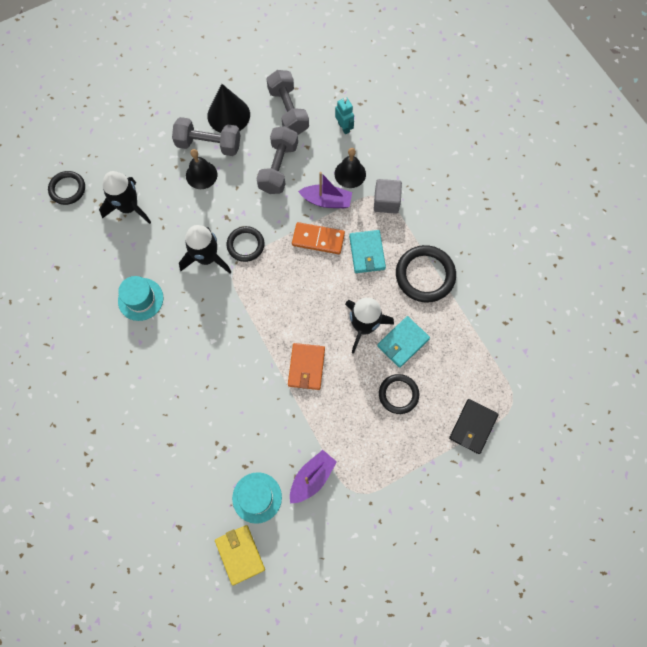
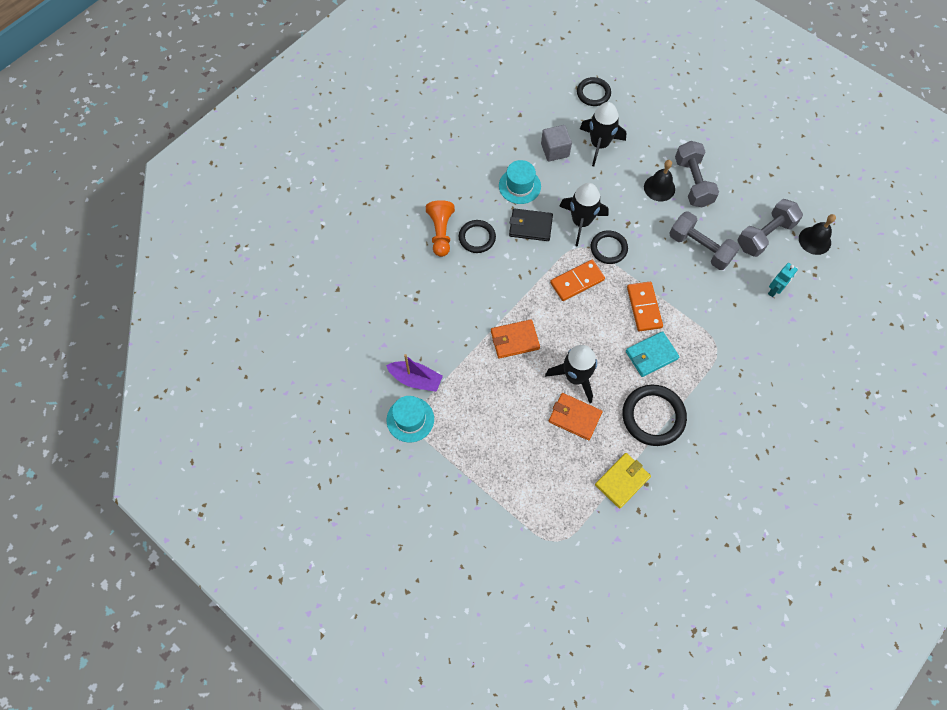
camera: 70 degrees right, 5 degrees down
black cone [207,84,250,133] -> none
yellow wallet [215,525,265,586] -> yellow wallet moved to [595,453,651,509]
turquoise hat [232,472,282,524] -> turquoise hat moved to [387,396,434,442]
grey dumbbell [256,126,298,194] -> grey dumbbell turned 45 degrees clockwise [669,211,740,270]
purple boat [298,172,352,208] -> none
black bell [334,148,366,188] -> black bell moved to [799,214,836,255]
grey cube [374,179,402,214] -> grey cube moved to [541,125,572,161]
turquoise wallet [377,316,430,368] -> orange wallet [549,393,602,440]
black ring [379,374,419,414] -> black ring moved to [459,220,496,253]
black wallet [449,399,498,454] -> black wallet moved to [509,208,553,241]
none -> orange pawn [426,200,455,257]
none -> orange domino [550,260,605,301]

